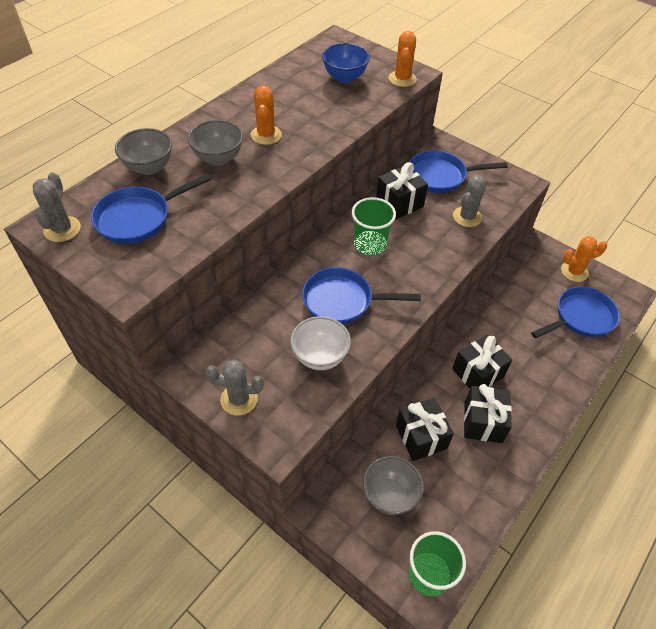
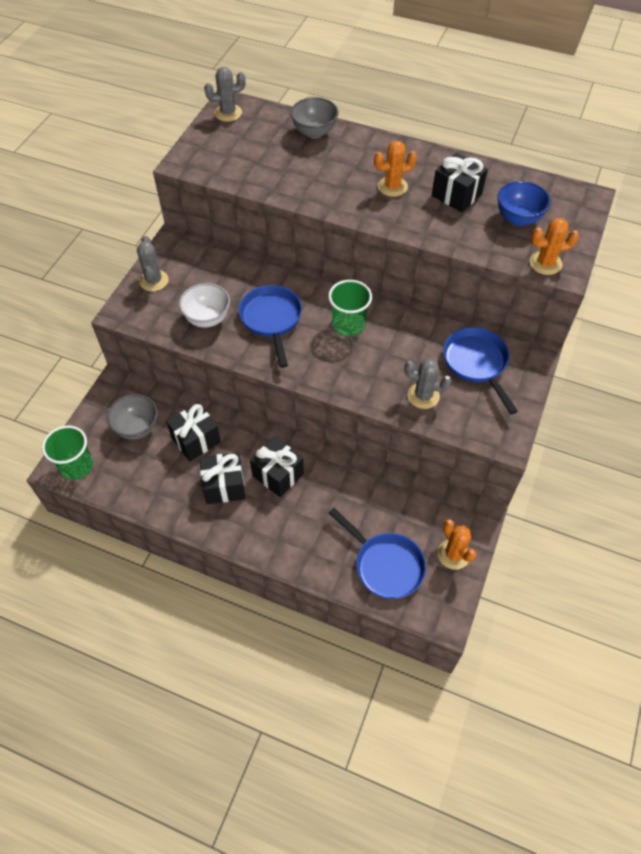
camera: 75 degrees right, 5 degrees up
blue pan [91,174,212,244] -> none
grey bowl [188,120,243,166] -> none
black gift [376,162,428,220] -> black gift moved to [432,152,488,212]

